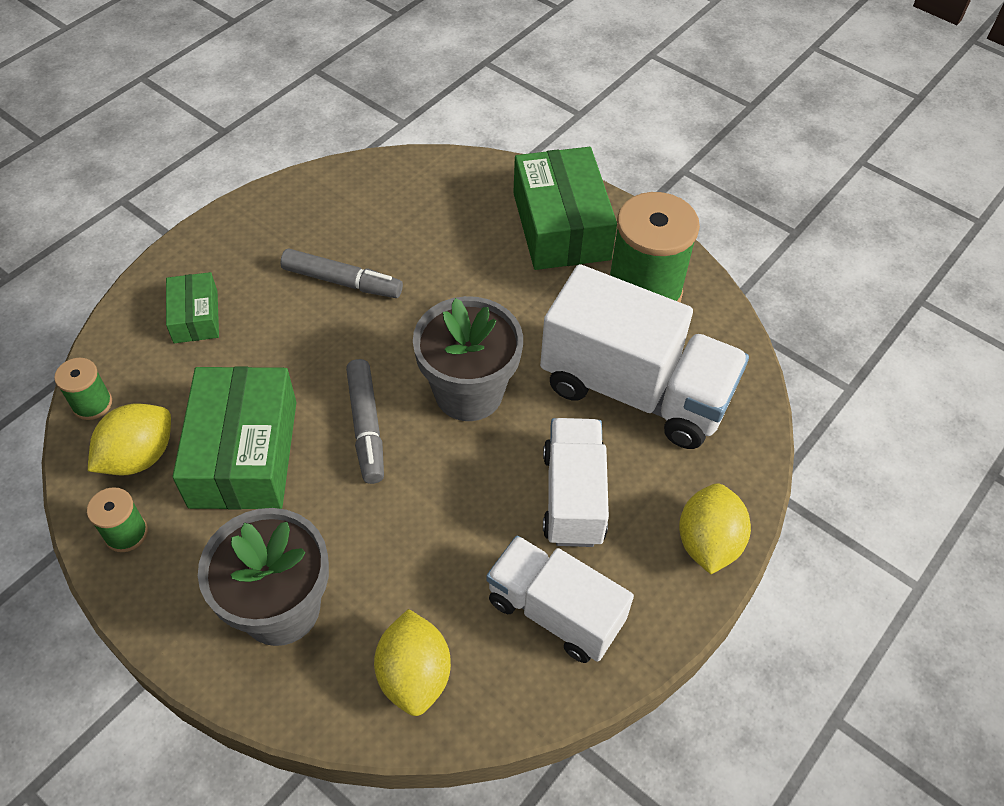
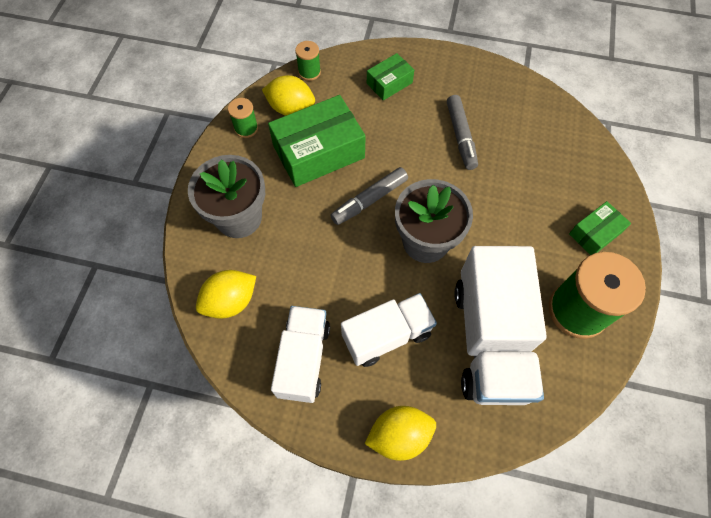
camera: 65 degrees right, 10 degrees up
green box [513,147,617,270] -> green box [569,201,631,255], size x0.53

